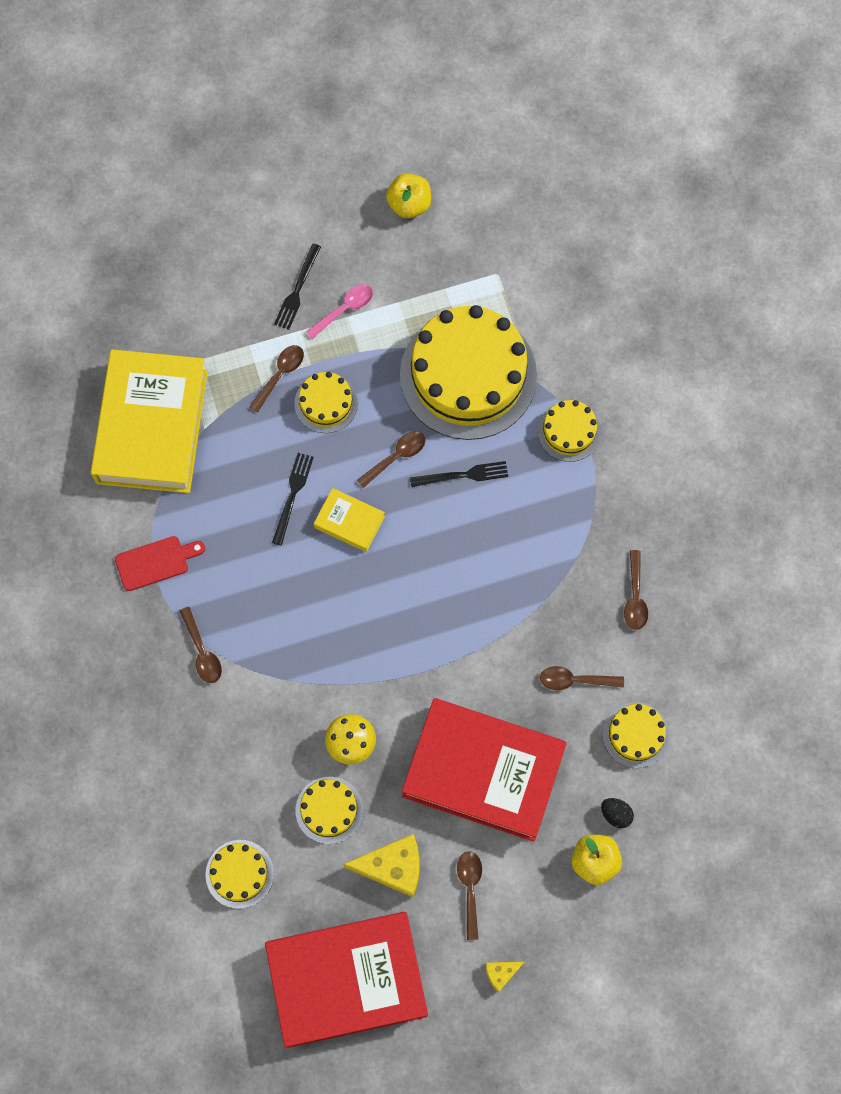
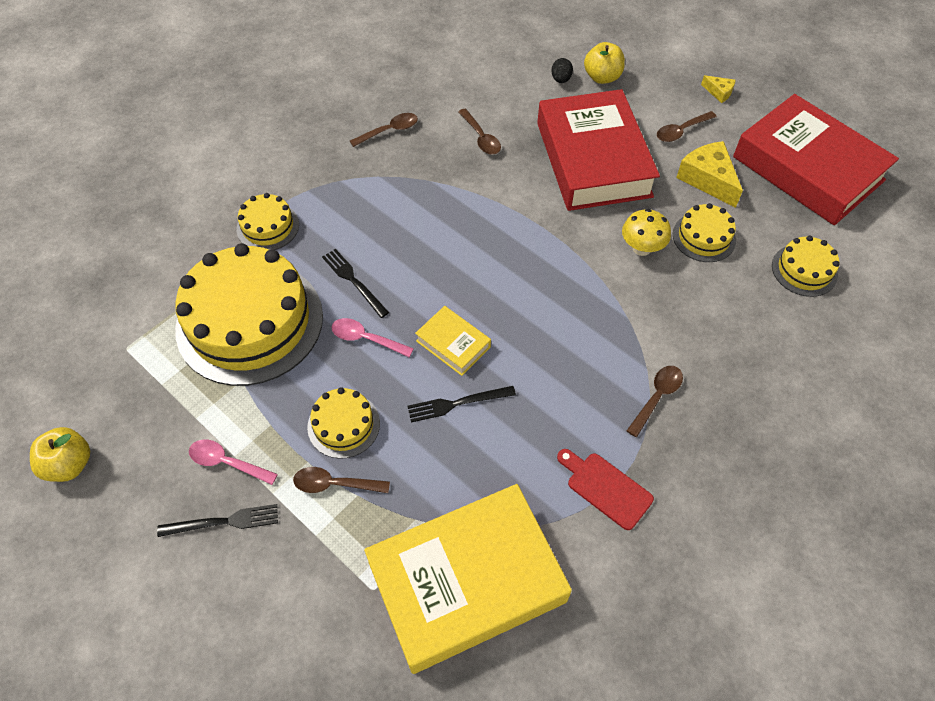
camera: 120 degrees left, 15 degrees down
yellow book [314,488,385,552] -> yellow book turned 45 degrees counterclockwise [415,306,491,376]
brown spoon [357,431,425,488] -> pink spoon [331,318,414,357]
yellow cake [602,702,670,768] -> none

